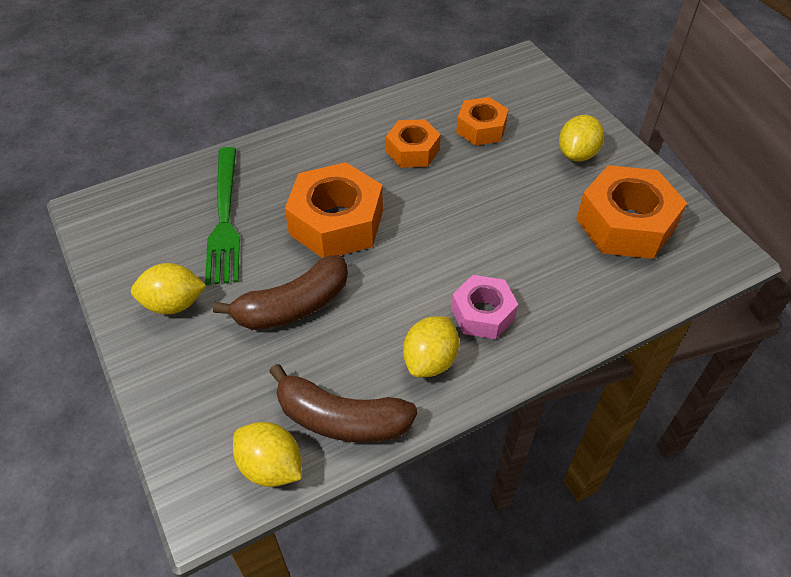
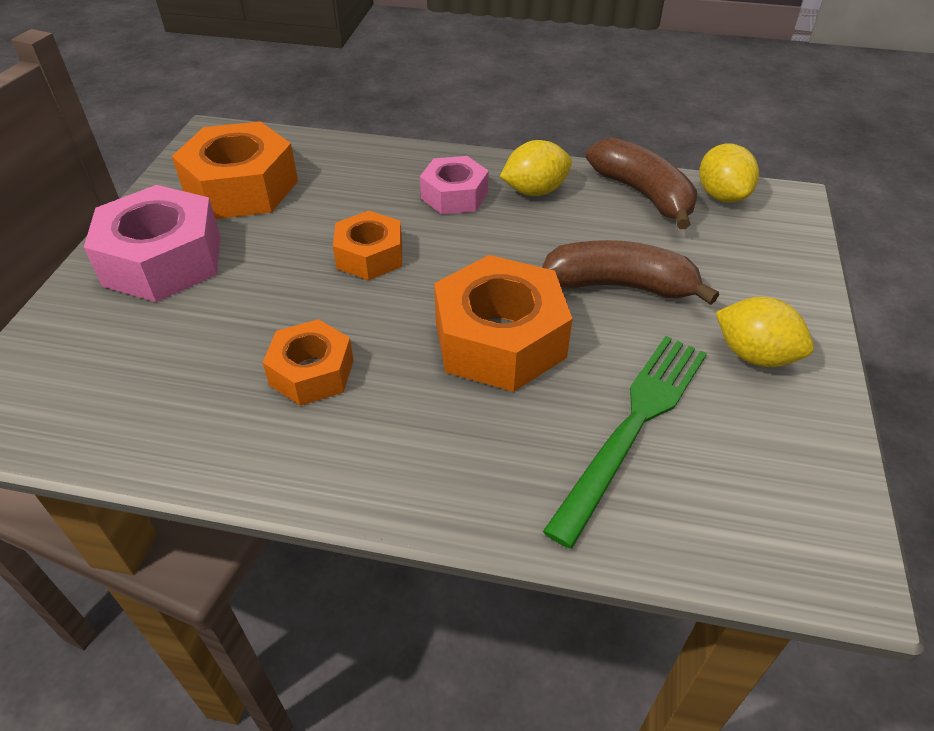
camera: 140 degrees left, 5 degrees down
orange nut [456,97,509,146] -> orange nut moved to [333,211,402,280]
yellow lemon [559,115,604,161] -> pink nut [84,185,221,302]

